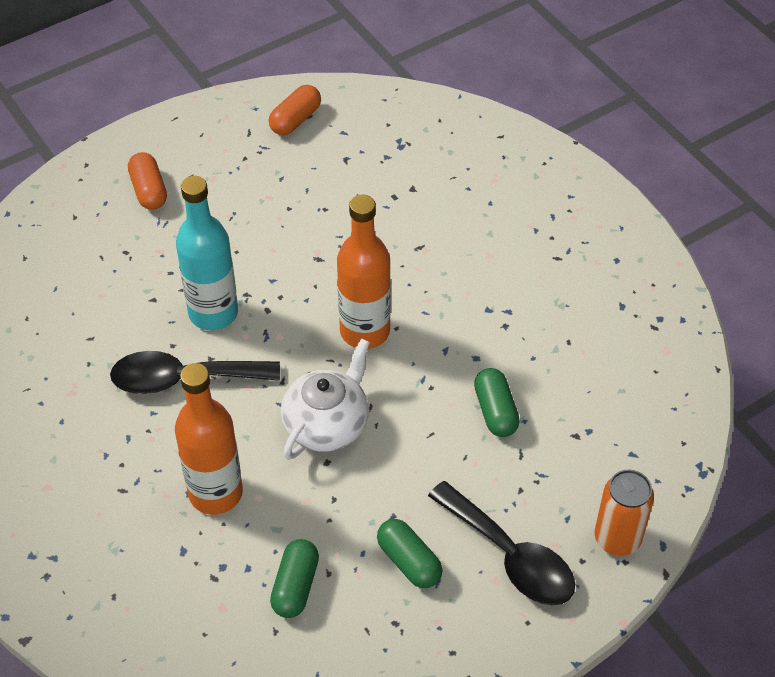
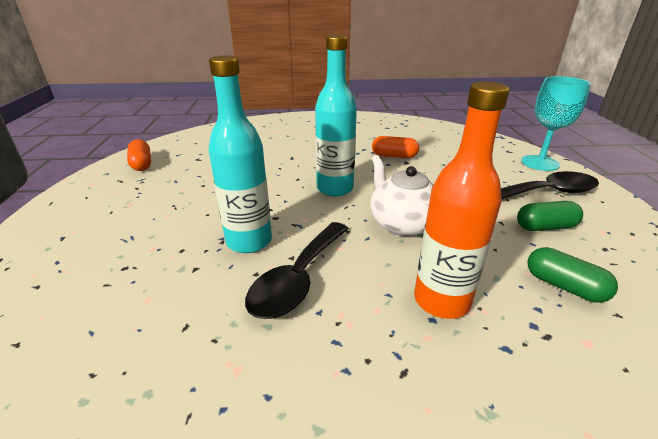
camera: 60 degrees left, 20 degrees down
orange capsule [128,152,167,210] -> orange capsule moved to [372,136,419,158]
orange bottle [337,195,391,349] -> turquoise bottle [315,35,357,196]
green capsule [474,368,520,437] -> none
orange can [595,470,654,556] -> turquoise goblet [521,76,591,171]

